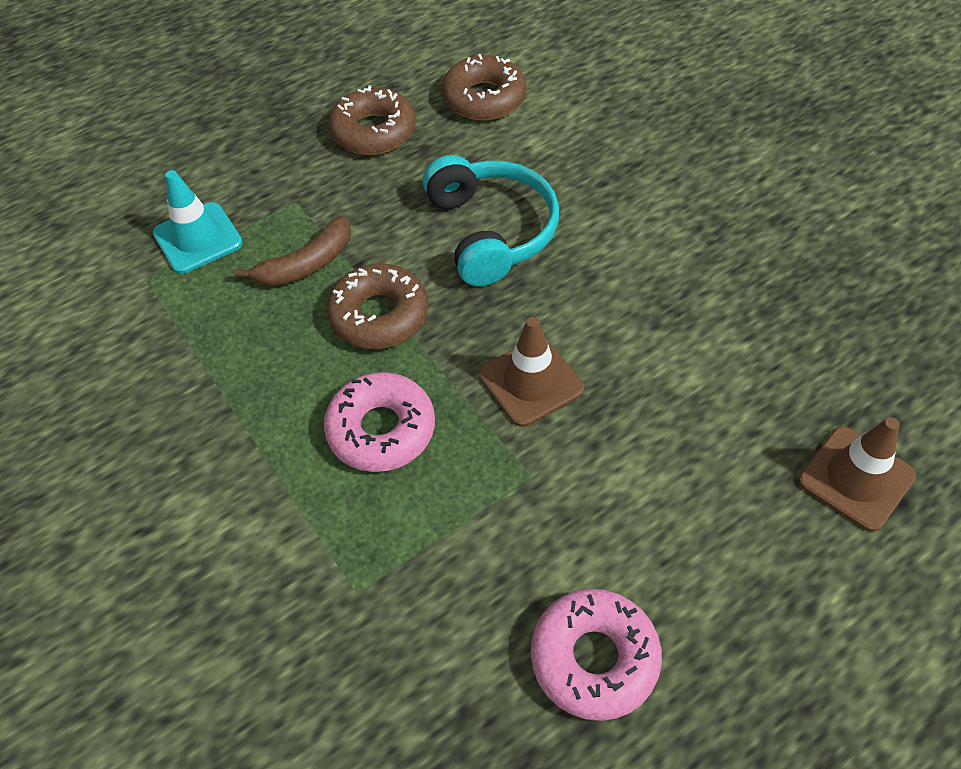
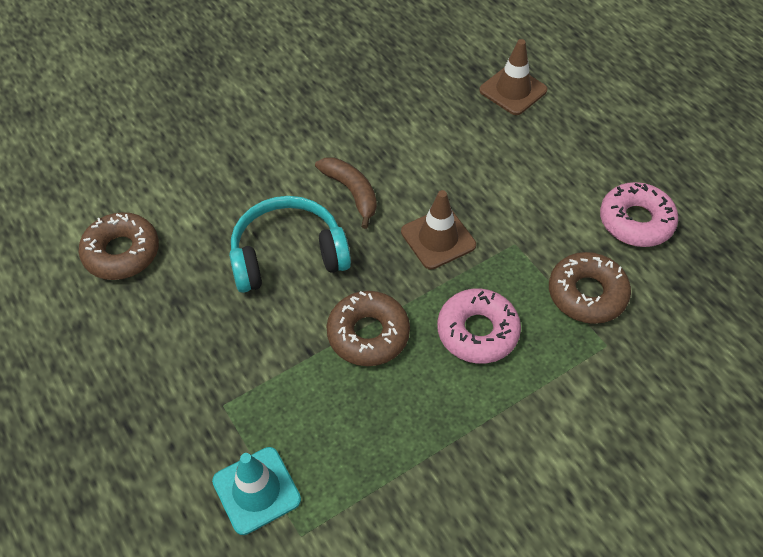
camera: 90 degrees left, 0 degrees up
brown banana [234,216,351,287] -> brown banana moved to [315,157,377,229]
brown donut [328,85,416,155] -> brown donut moved to [549,252,631,324]

